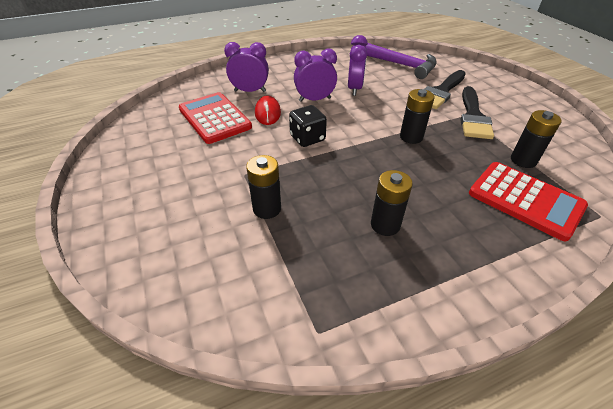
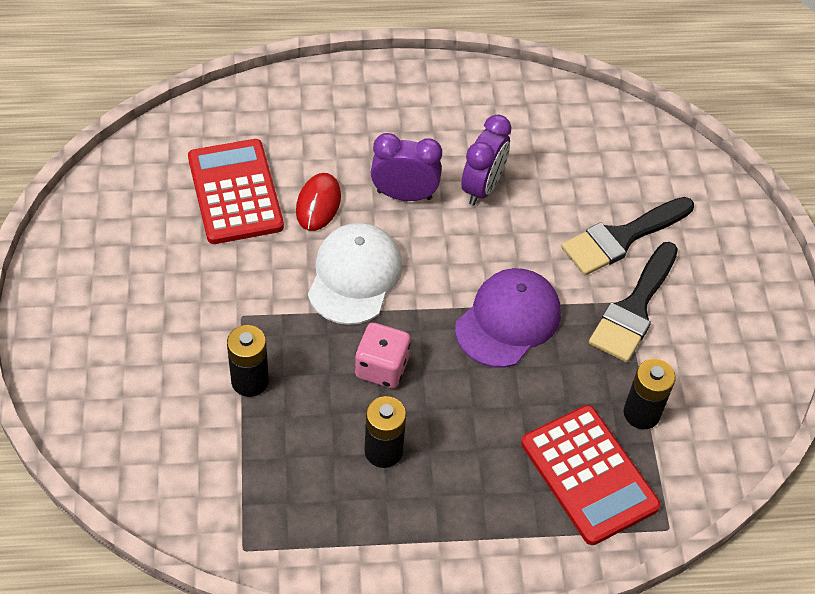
camera: 15 degrees right, 10 degrees up
purple clock [224,42,269,92] -> none
black dice [289,105,327,147] -> white cap [308,223,402,325]
purple hammer [365,43,437,79] -> none
black battery [400,89,434,144] -> purple cap [455,268,561,368]
none -> pink dice [355,323,411,388]

